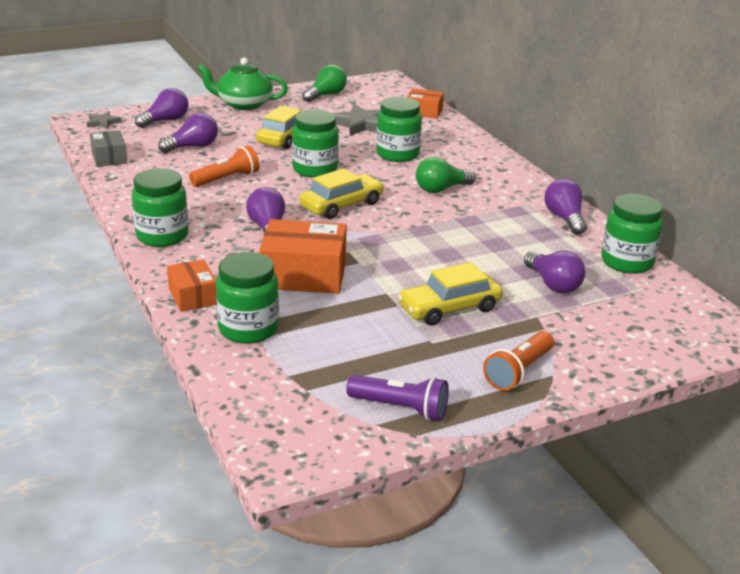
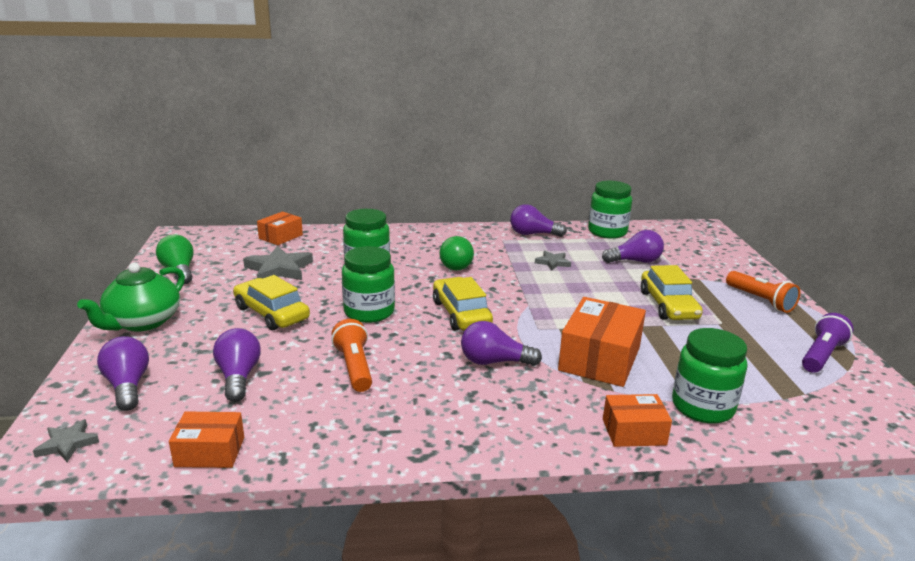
camera: 70 degrees left, 5 degrees down
grey box [90,130,128,167] -> orange box [169,411,244,468]
green jar [132,168,189,247] -> none
none -> grey star [535,251,571,271]

